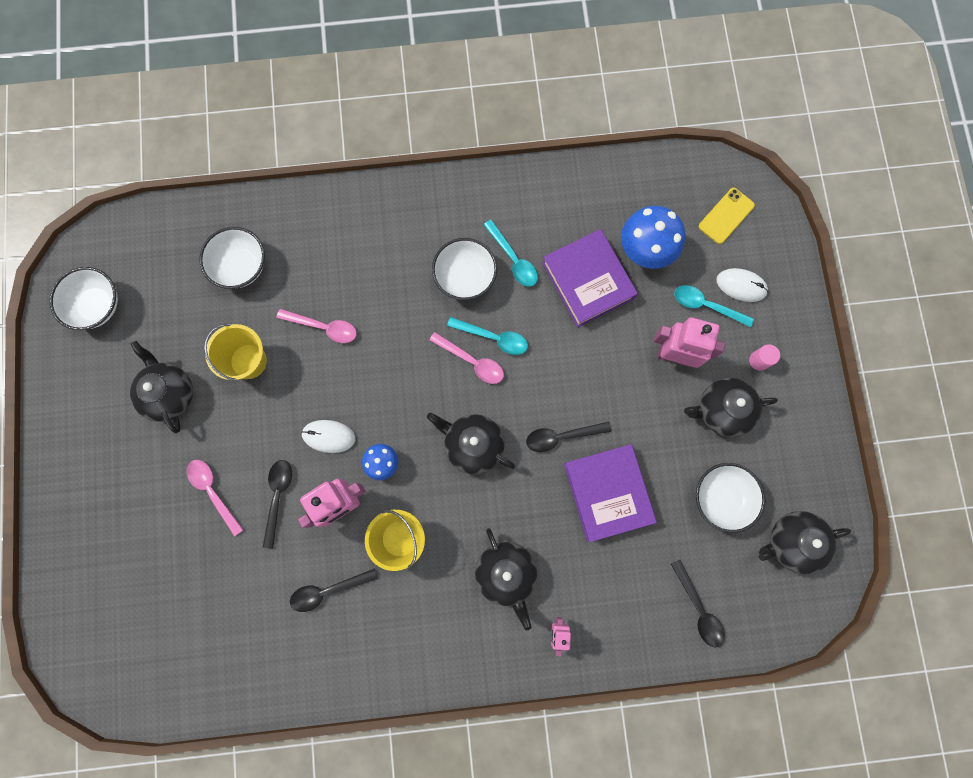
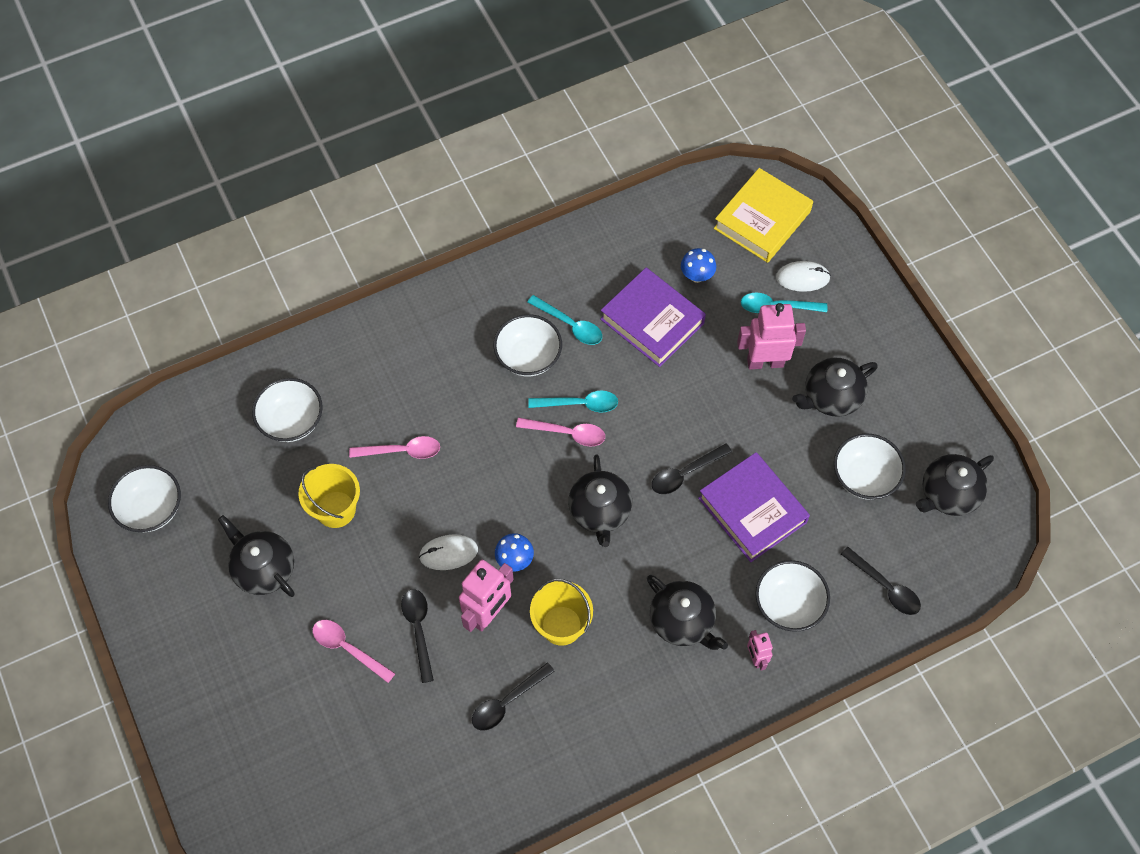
camera: 20 degrees left, 15 degrees down
black teapot [427,413,515,475] -> black teapot turned 105 degrees counterclockwise [568,454,632,547]
blue mushroom [621,206,685,269] -> blue mushroom [681,248,716,283], size x0.55
yellow phone [699,188,755,244] -> yellow book [714,168,813,263]
pink cylinder [749,344,780,371] -> none
none -> white bowl [755,560,830,632]

